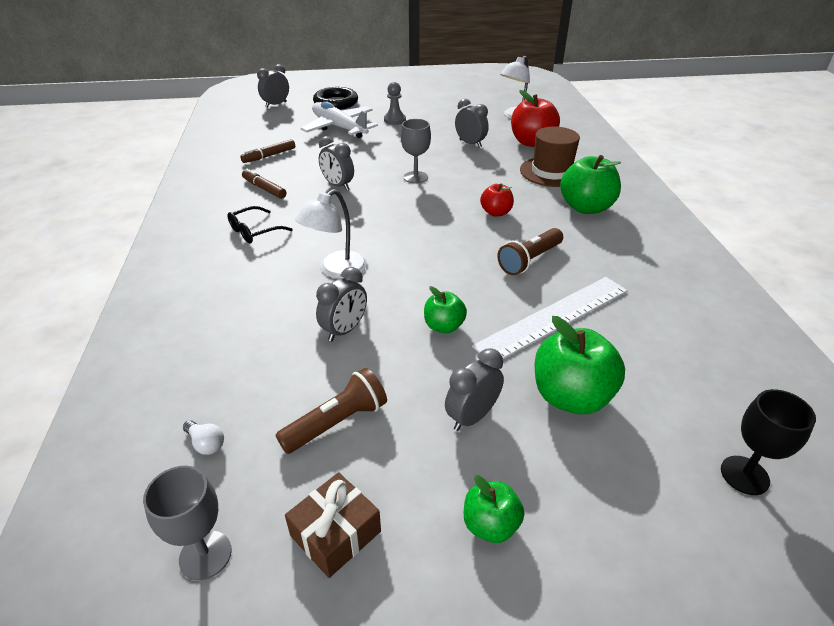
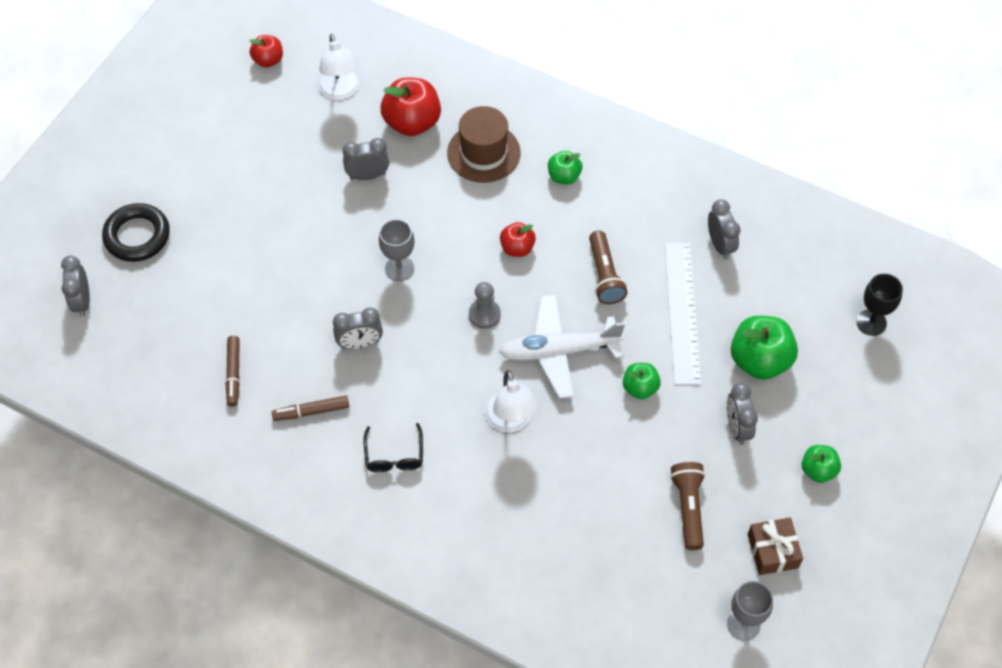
camera: 55 degrees left, 20 degrees up
white light bulb [183,420,224,455] -> none
white plane [301,101,378,138] -> white plane moved to [499,295,625,399]
grey clock [316,267,367,342] -> grey clock moved to [708,199,740,259]
grey pawn [384,82,406,125] -> grey pawn moved to [469,282,501,329]
green apple [560,155,621,214] -> green apple [548,151,582,184], size x0.57
none -> red apple [250,35,283,67]

